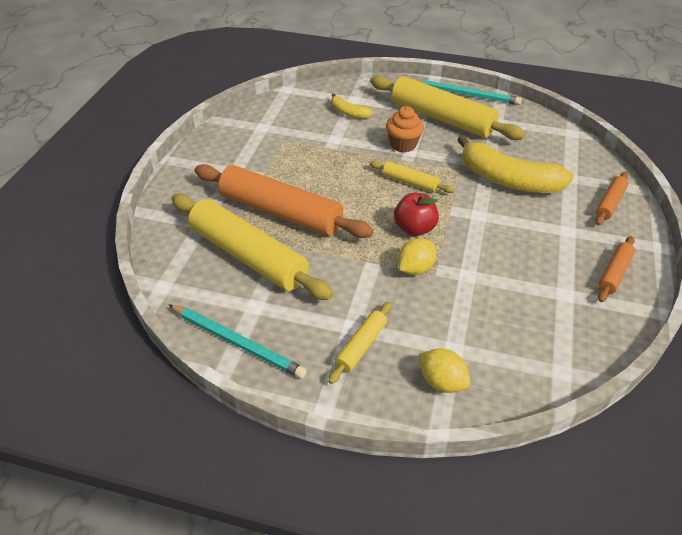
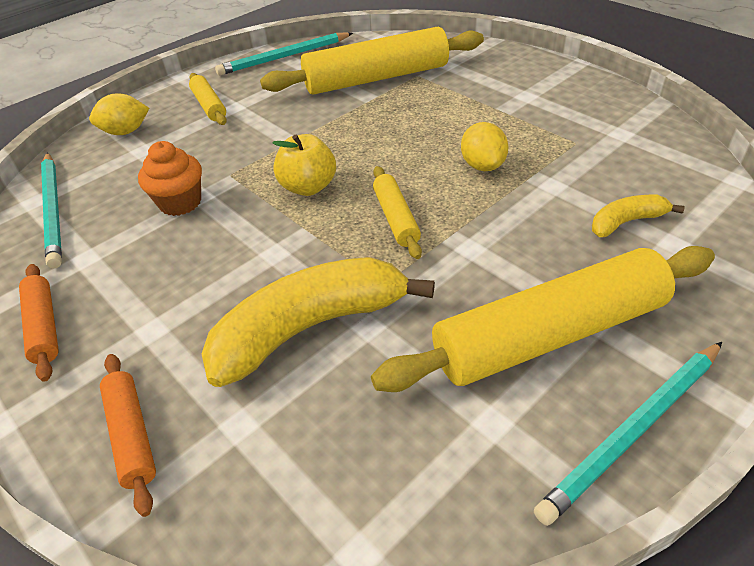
camera: 125 degrees right, 0 degrees up
orange rolling pin [194,164,374,238] -> none
yellow rolling pin [370,161,454,193] -> yellow rolling pin turned 75 degrees counterclockwise [373,166,422,259]
orange cupcake [386,106,424,152] -> orange cupcake moved to [138,141,202,216]
red apple [394,193,439,236] -> yellow apple [272,134,336,196]
yellow lemon [398,238,436,275] -> yellow lemon moved to [461,122,508,171]
none -> turquoise pencil [41,152,62,268]

